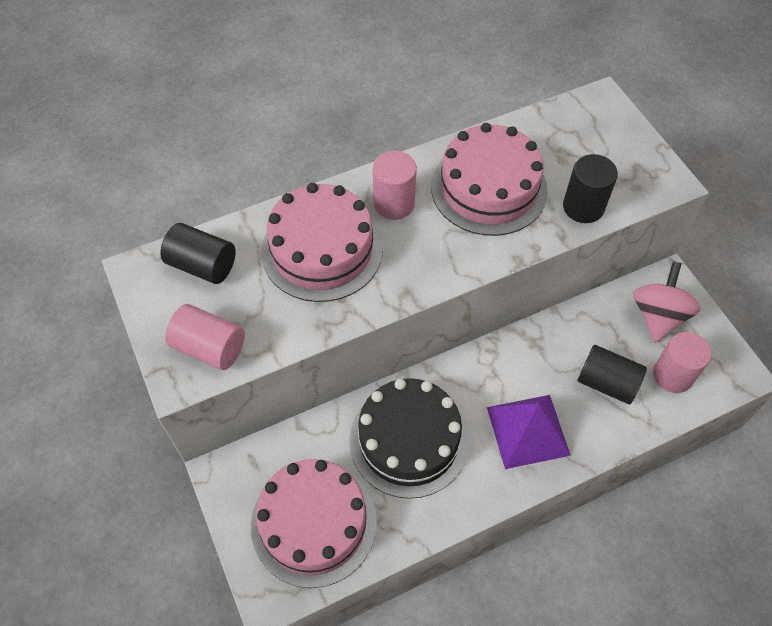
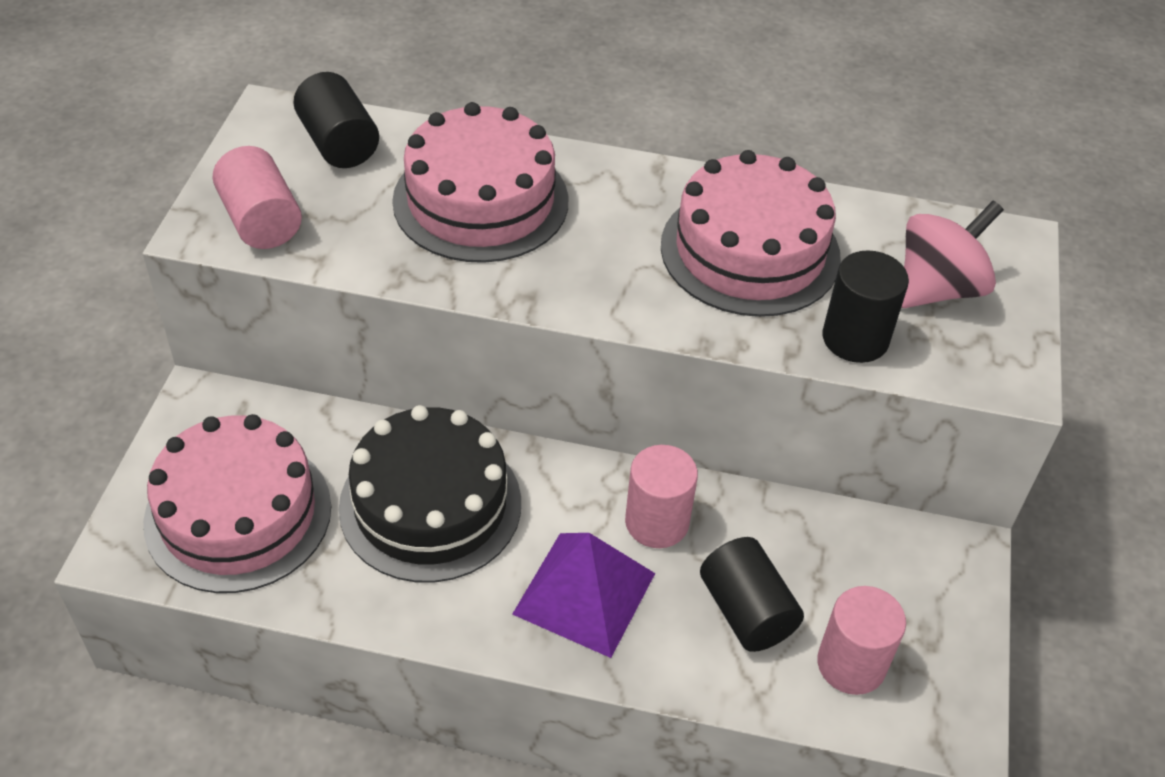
camera: 35 degrees right, 10 degrees down
pink cylinder [373,151,417,220] -> pink cylinder moved to [625,445,698,548]
pink spinning top [633,261,701,343] -> pink spinning top moved to [901,200,1004,308]

